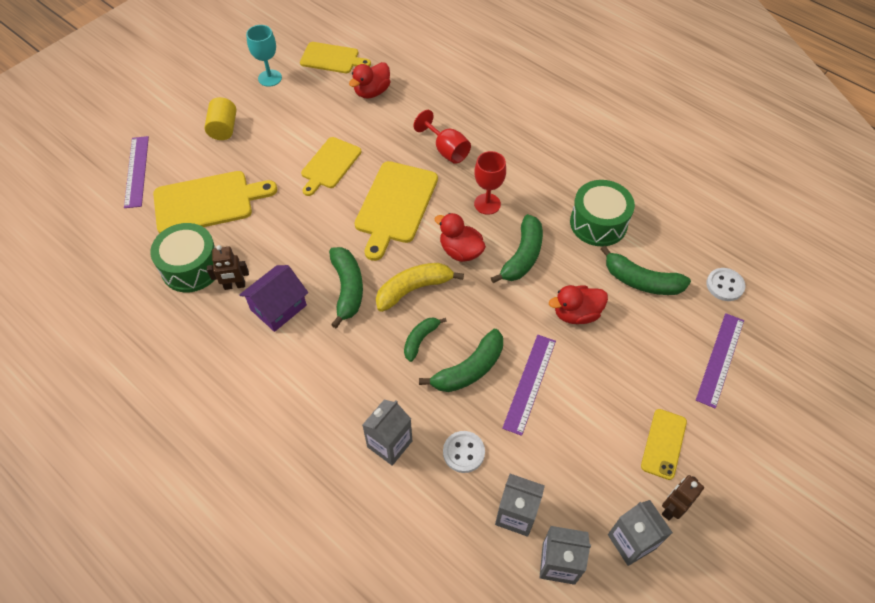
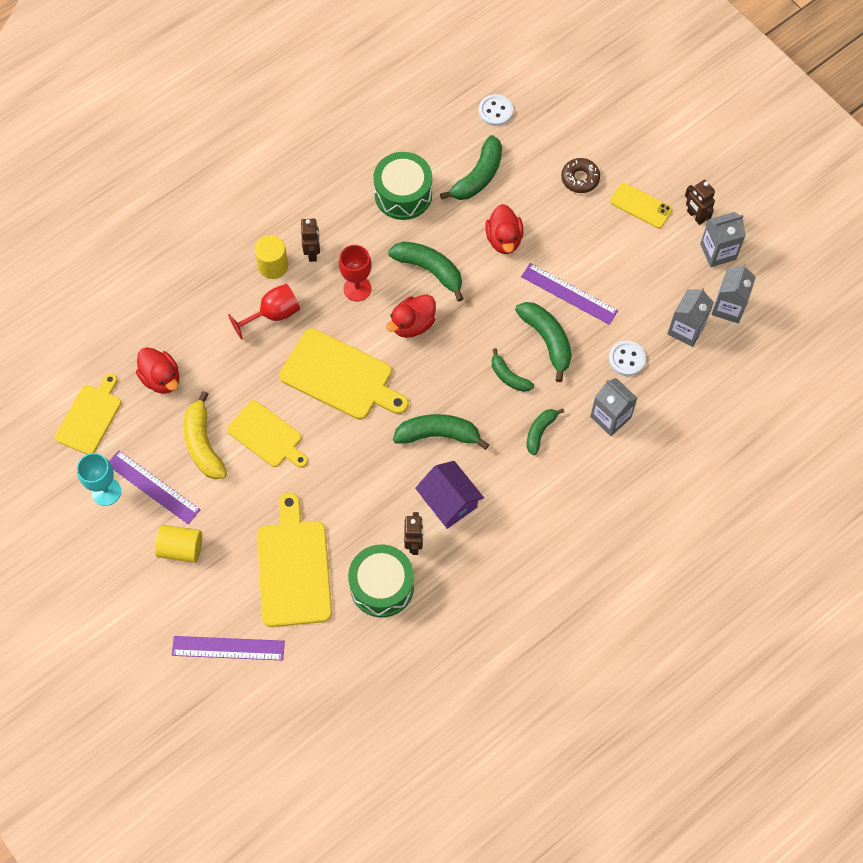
camera: 80 degrees left, 10 degrees up
yellow banana [376,263,464,312] -> yellow banana moved to [184,391,227,480]
purple ruler [696,313,744,409] -> purple ruler moved to [109,450,200,524]
none -> yellow cylinder [254,235,288,279]
none -> brown robot [301,219,320,262]
none -> green banana [527,408,564,455]
none -> brown donut [561,158,600,193]

